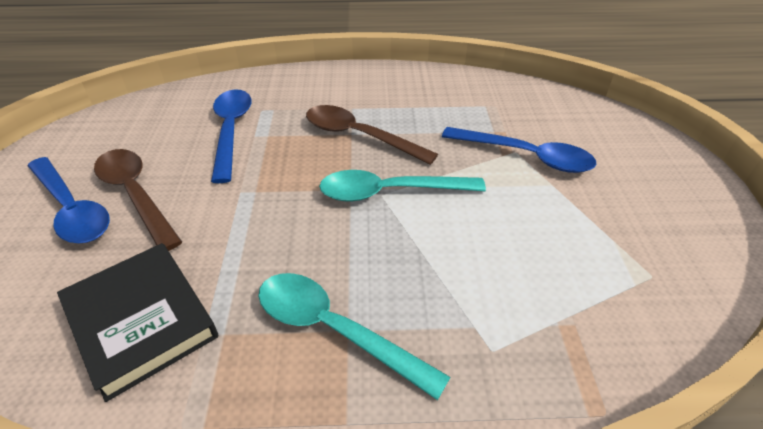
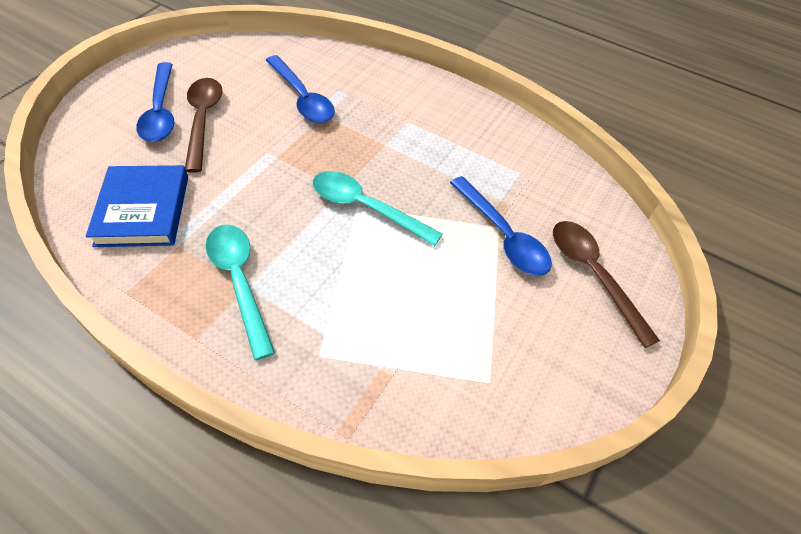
camera: 30 degrees right, 10 degrees up
black book [57,243,218,402] -> blue book [86,165,188,247]
blue spoon [211,89,252,183] -> blue spoon turned 120 degrees clockwise [266,55,335,123]
brown spoon [306,105,438,165] -> brown spoon moved to [553,221,660,348]

